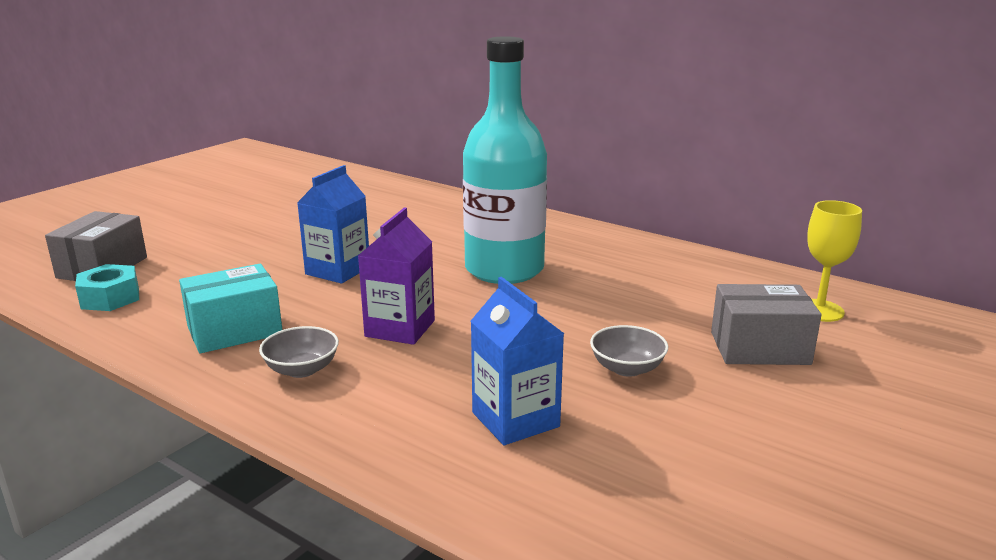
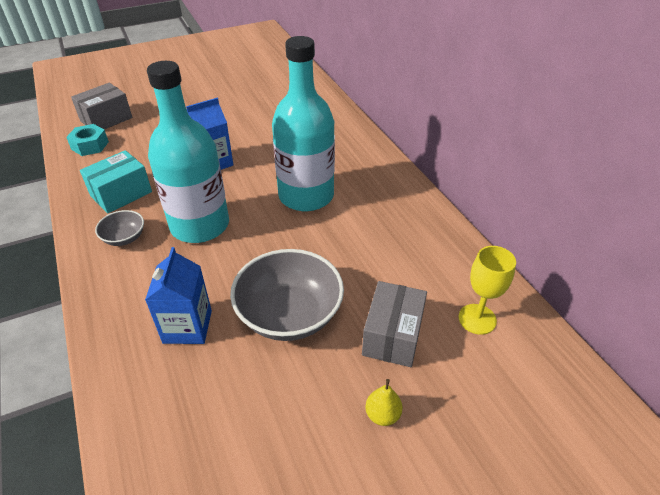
camera: 30 degrees right, 20 degrees up
turquoise box [179,264,282,353] -> turquoise box turned 45 degrees counterclockwise [80,150,152,213]
purple carton [358,208,435,345] -> turquoise bottle [147,61,229,243]
grey bowl [590,325,668,377] -> grey bowl [230,249,344,341], size x2.02
grey box [711,284,822,365] -> grey box turned 75 degrees clockwise [362,281,427,367]
none -> yellow pear [365,379,403,426]

